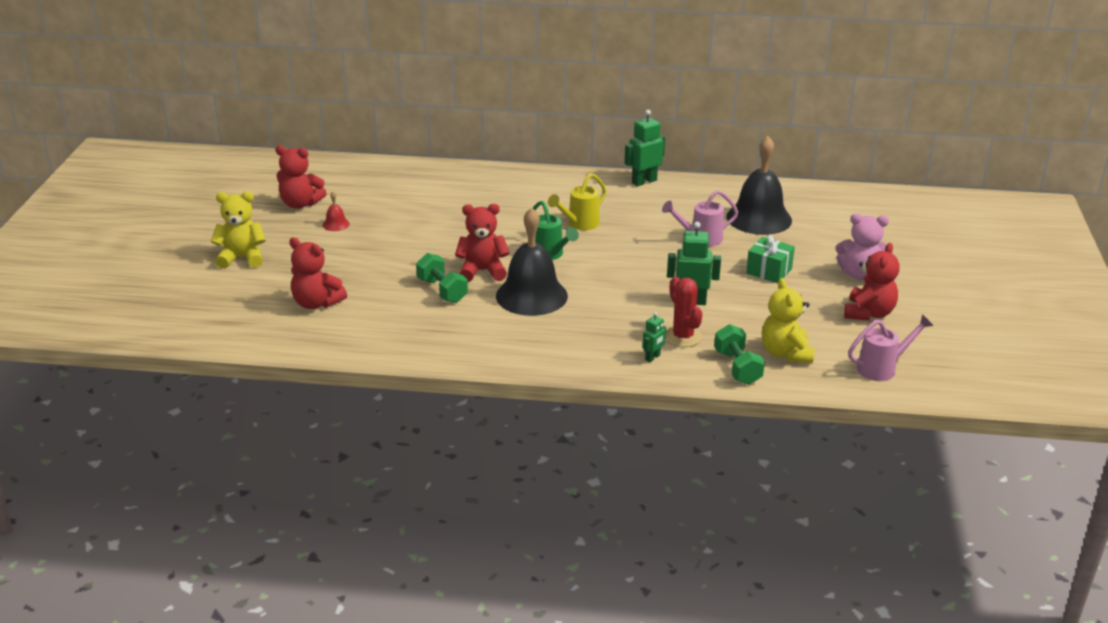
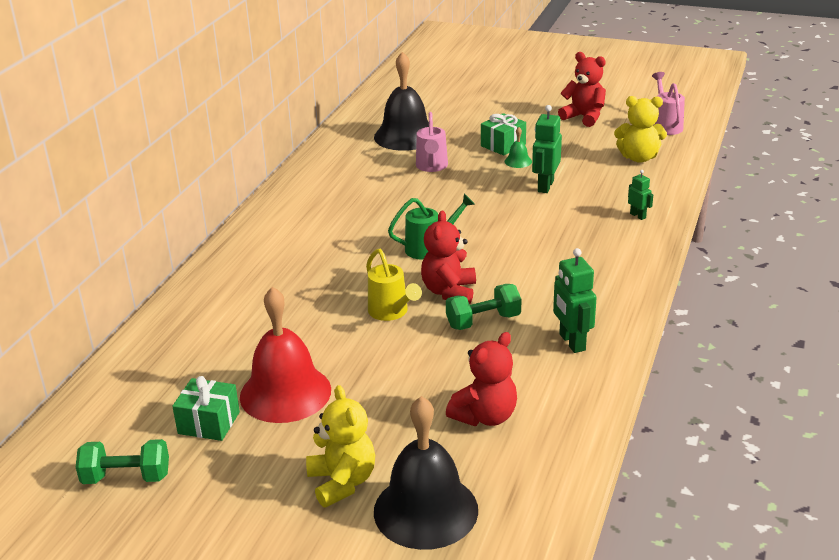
camera: 75 degrees left, 0 degrees up
yellow teddy bear [211,191,266,269] -> yellow teddy bear turned 150 degrees clockwise [306,385,375,507]
red teddy bear [275,145,327,209] -> green gift [172,376,240,441]
red bell [322,191,350,231] -> red bell [240,287,331,423], size x2.44
black bell [496,207,568,316] -> black bell moved to [374,396,478,550]
yellow watering can [548,173,607,230] -> yellow watering can moved to [366,249,422,321]
green robot [625,110,665,186] -> green robot moved to [553,248,597,353]
red cactus [665,276,702,347] -> none
green dumbbell [714,324,765,385] -> green dumbbell moved to [76,439,169,484]
pink teddy bear [835,213,889,280] -> none
none -> green bell [505,127,532,168]

